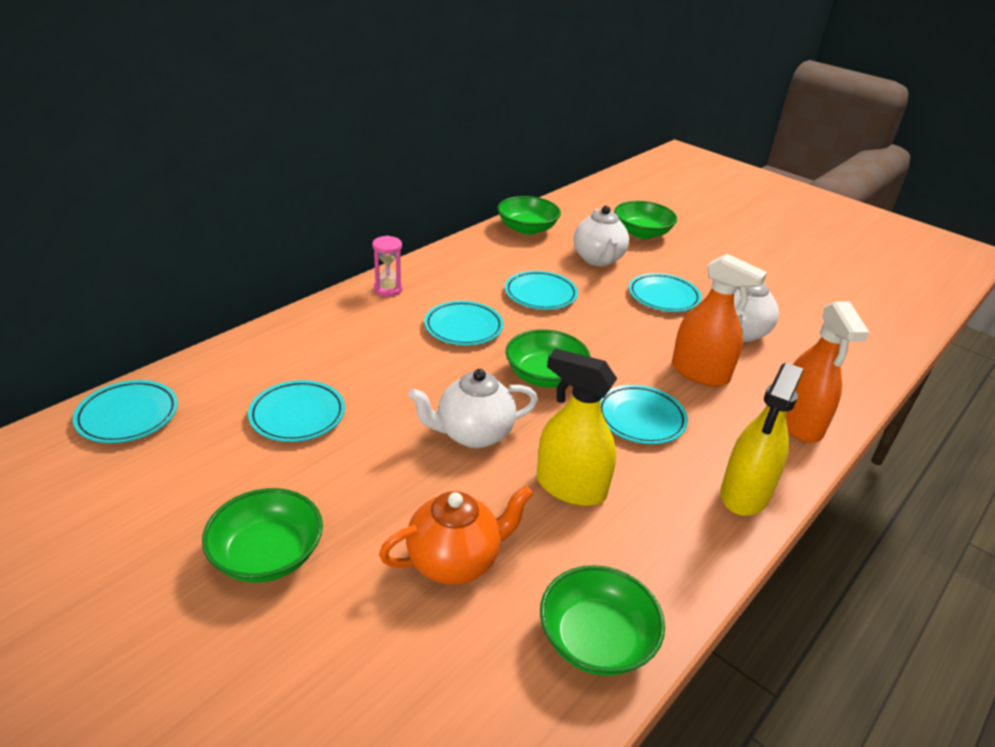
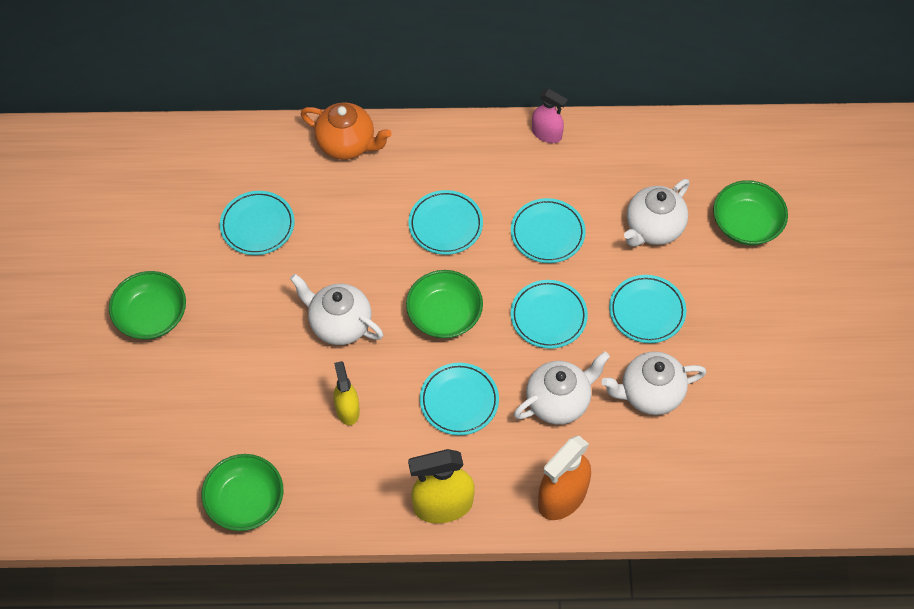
camera: 50 degrees right, 25 degrees up
turquoise plate [73,380,178,443] -> turquoise plate moved to [511,280,588,349]
pink hourglass [372,236,403,297] -> none
orange teapot [379,486,533,585] -> orange teapot moved to [301,102,392,160]
green bowl [497,196,561,235] -> none
yellow spray bottle [537,349,617,506] -> yellow spray bottle [334,361,360,425], size x0.61
orange spray bottle [672,254,767,386] -> white teapot [514,352,610,425]
none -> pink spray bottle [532,89,568,143]

